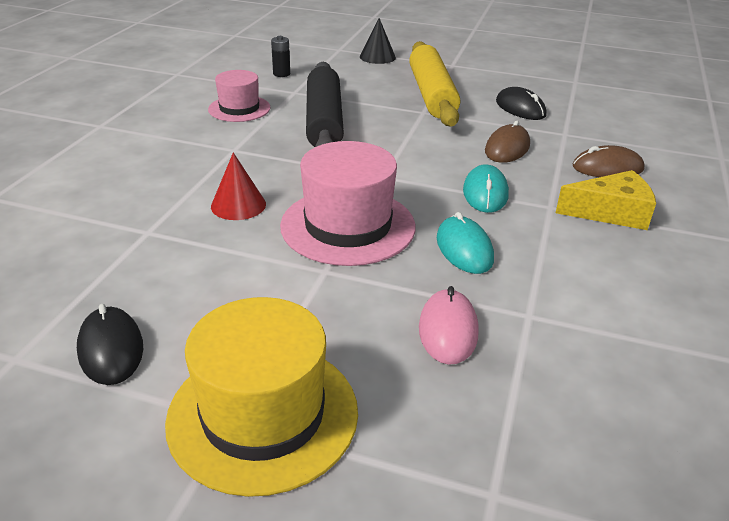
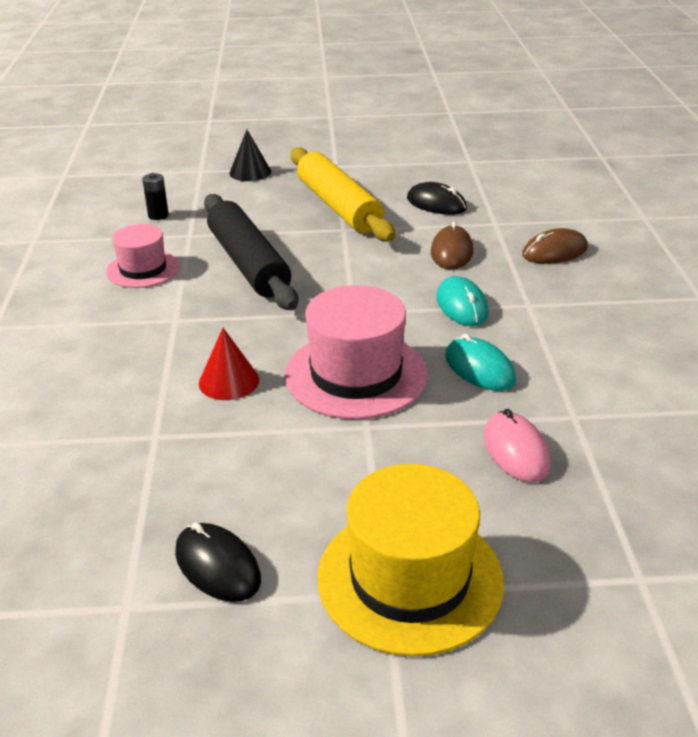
camera: 20 degrees left, 0 degrees up
yellow cheese [556,170,656,230] -> none

